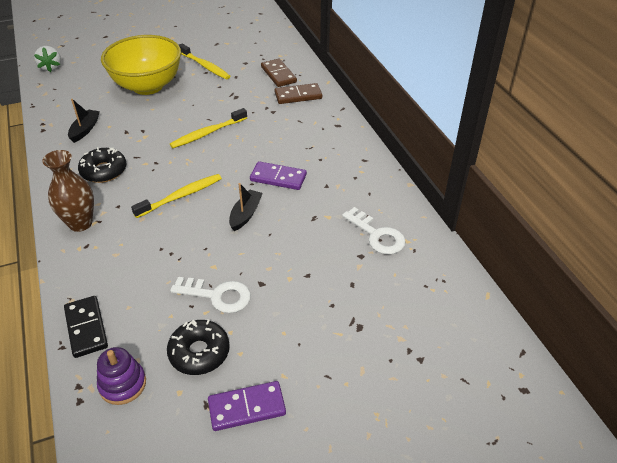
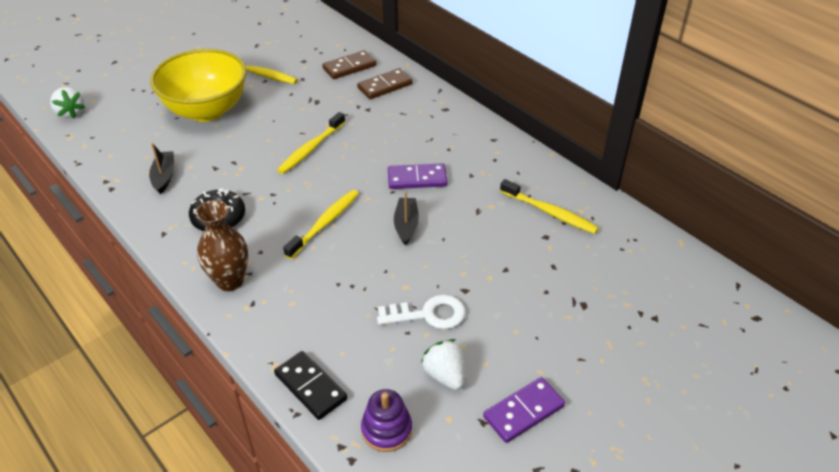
camera: 20 degrees left, 0 degrees up
black donut [167,319,230,375] -> white strawberry [421,339,465,390]
brown domino [261,58,297,87] -> brown domino turned 75 degrees counterclockwise [322,50,376,79]
white key [342,207,406,254] -> yellow toothbrush [500,179,599,234]

